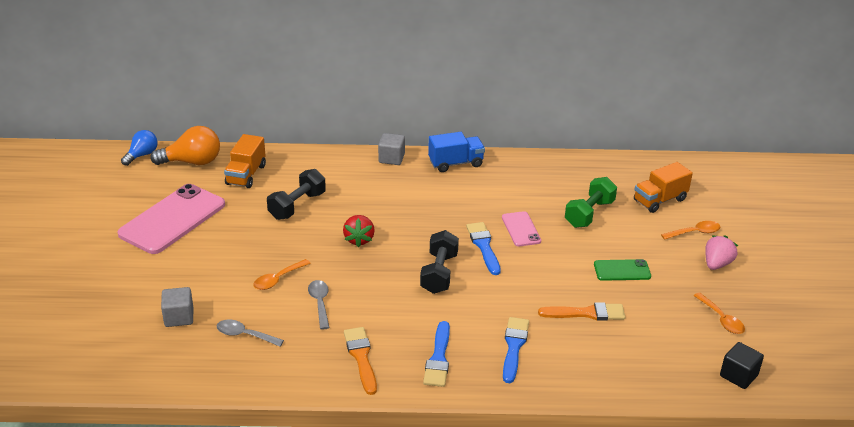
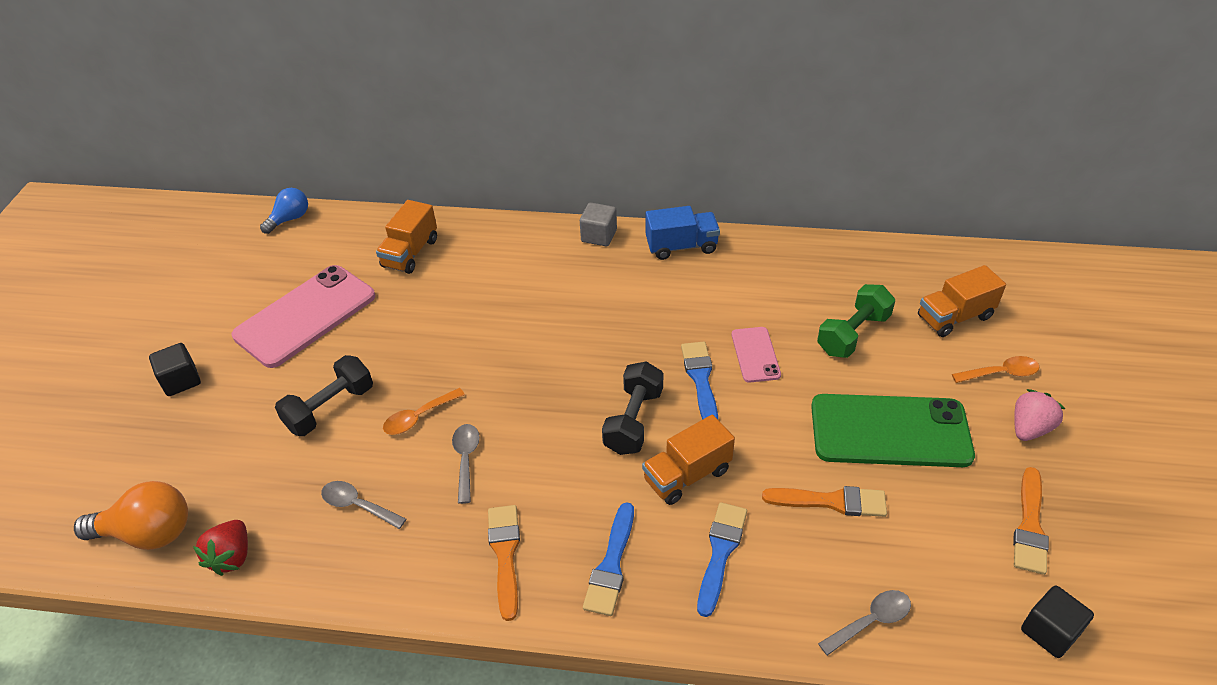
camera: 10 degrees right, 10 degrees up
orange light bulb [150,126,220,165] -> orange light bulb moved to [74,481,188,550]
grey cube [161,287,193,327] -> none
black dumbbell [267,169,326,220] -> black dumbbell moved to [275,355,373,436]
red strawberry [343,215,375,247] -> red strawberry moved to [193,520,248,576]
green phone [594,259,651,281] -> green phone [811,394,975,467], size x2.01
orange spoon [694,293,745,334] -> orange brush [1013,467,1049,575]
none -> black cube [149,343,201,396]
none -> orange truck [642,415,735,505]
none -> grey spoon [818,590,911,656]

